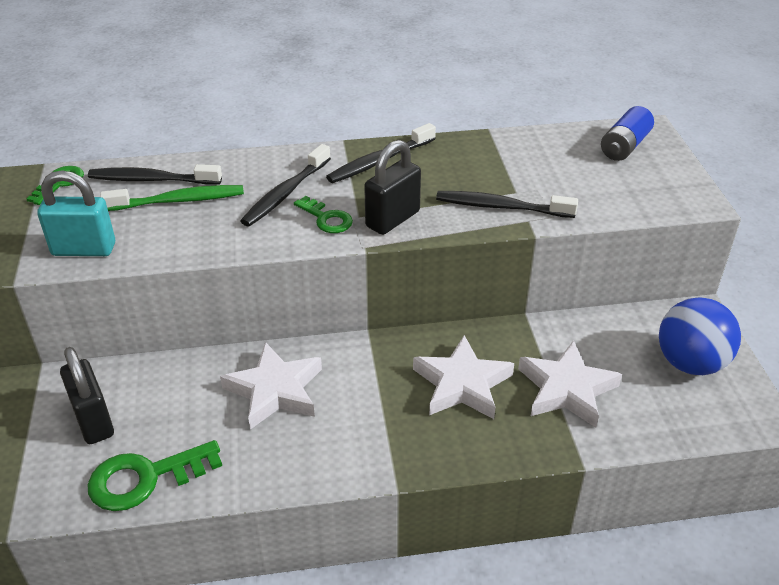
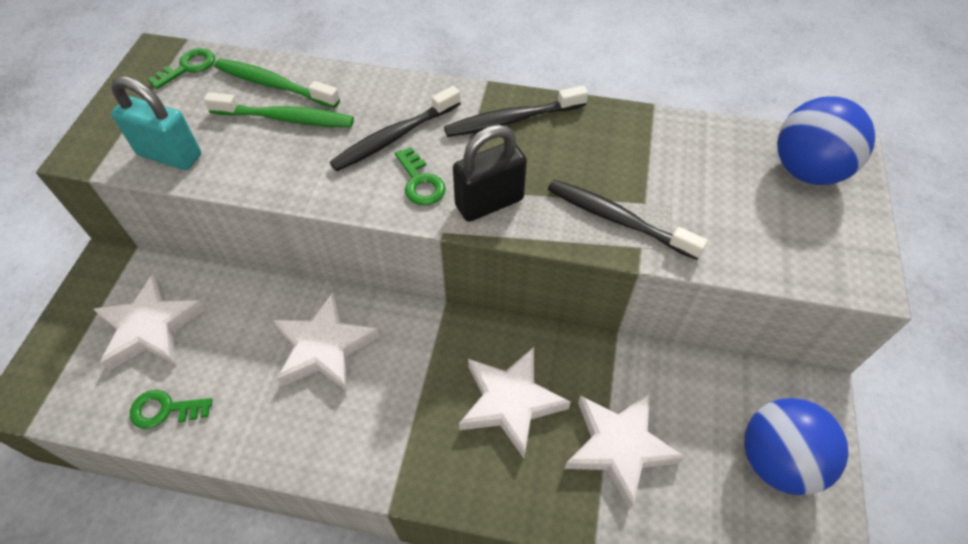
camera: 20 degrees right, 15 degrees up
black padlock [60,347,114,444] -> white star [94,273,206,371]
black toothbrush [88,164,222,185] -> green toothbrush [214,59,340,108]
green key [88,440,222,511] -> green key [130,390,212,429], size x0.61
blue battery [601,106,654,161] -> blue ball [777,96,875,185]

